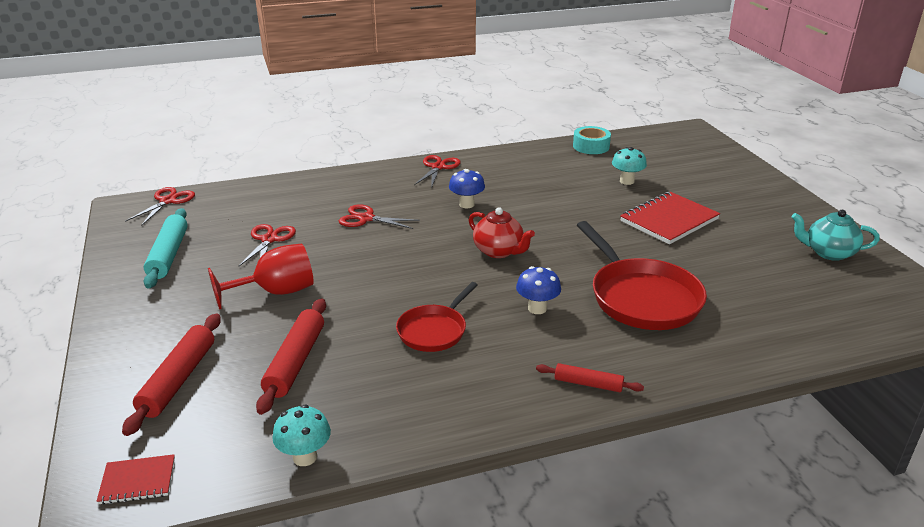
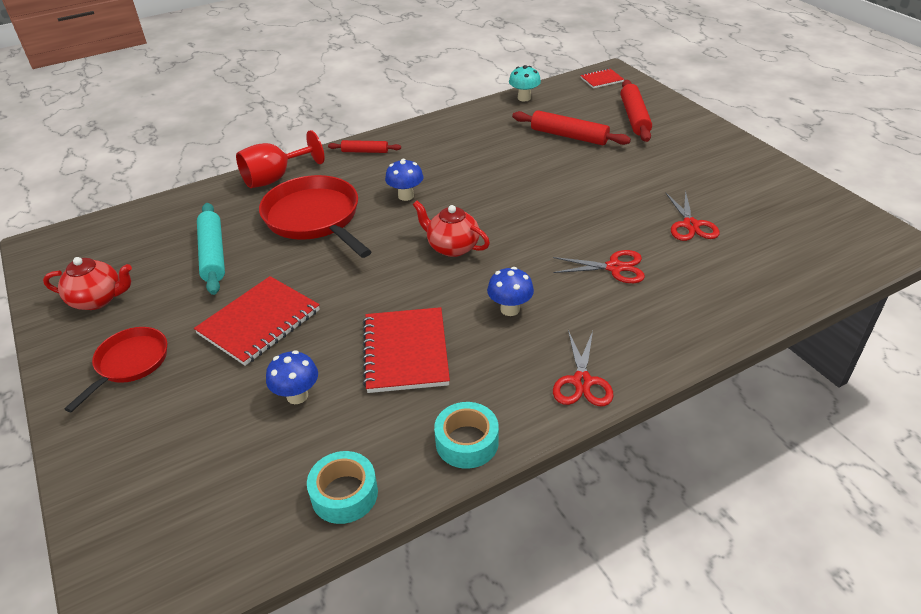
camera: 170 degrees right, 10 degrees up
red scissors [125,187,195,226] -> none
turquoise rolling pin [144,208,188,289] -> turquoise rolling pin moved to [197,203,225,295]
red goblet [208,244,314,310] -> red goblet moved to [236,130,324,188]
red rolling pin [256,298,326,415] -> red rolling pin turned 60 degrees counterclockwise [512,110,631,145]
red pan [396,282,478,352] -> red pan moved to [64,327,167,412]
turquoise mushroom [612,147,647,185] -> blue mushroom [266,350,318,404]
turquoise teapot [791,210,880,261] -> red teapot [43,257,132,310]
none -> red notebook [363,307,450,393]
none -> turquoise tape [434,402,499,469]

